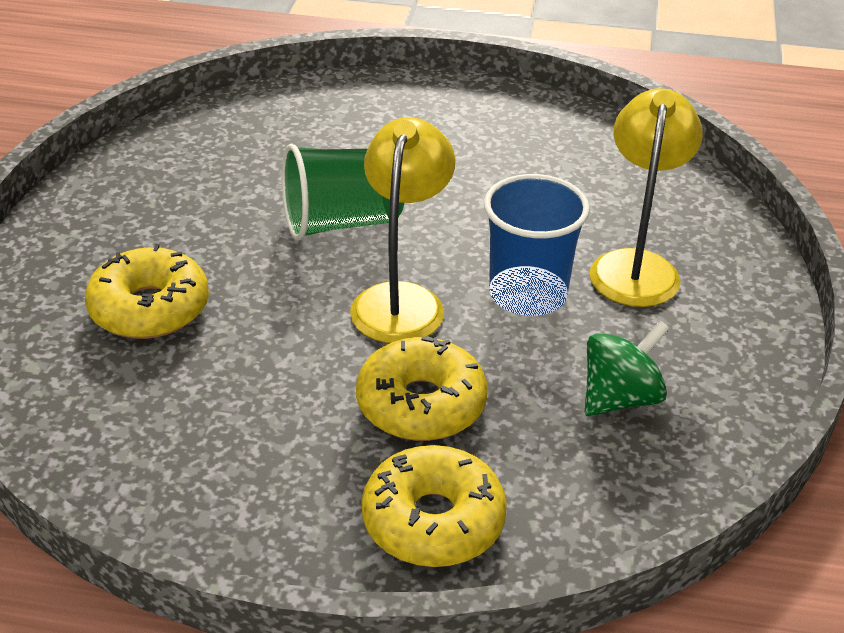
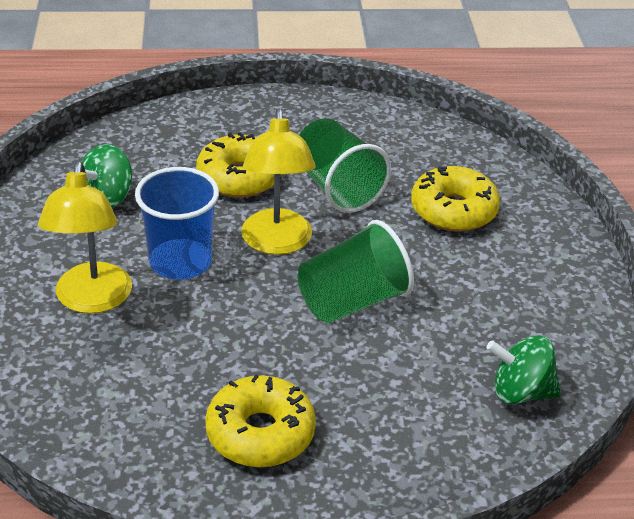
camera: 165 degrees right, 0 degrees up
yellow donut [362,445,507,567] -> yellow donut moved to [205,374,316,467]
none -> green cup [299,118,391,213]
none -> green spinning top [486,335,561,405]

